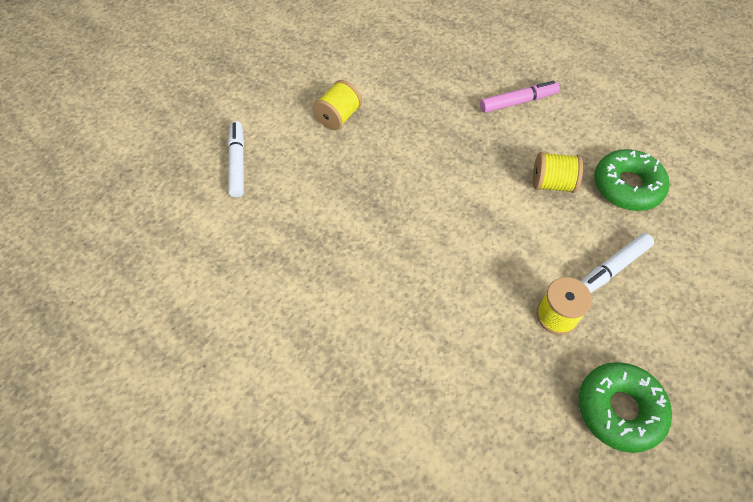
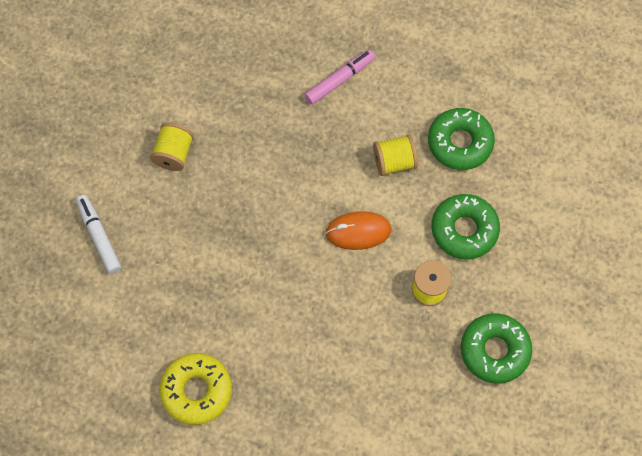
camera: 20 degrees left, 10 degrees up
white marker [581,233,654,293] -> green donut [431,194,500,259]
none -> yellow donut [159,353,232,425]
none -> orange mouse [325,211,392,250]

